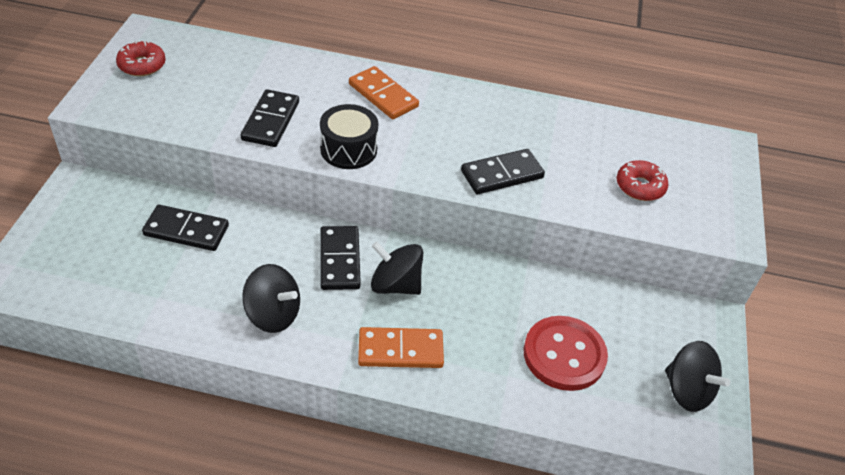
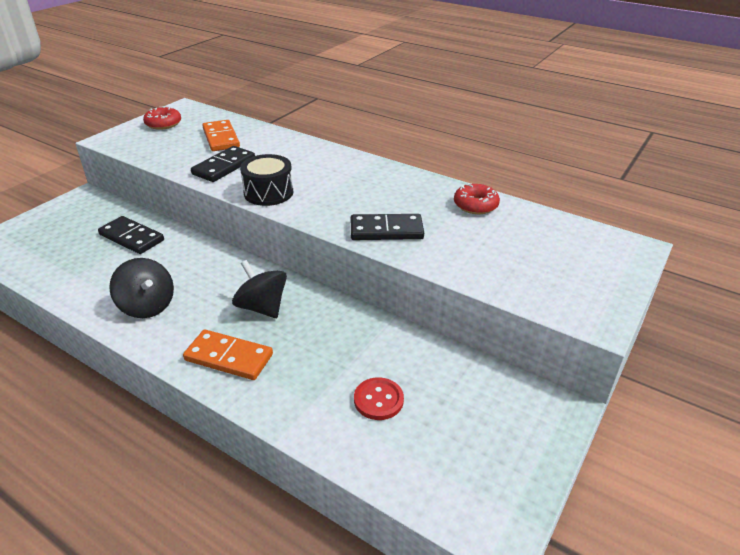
camera: 25 degrees right, 10 degrees down
black domino [320,226,361,290] -> none
orange domino [349,66,419,119] -> orange domino moved to [202,120,240,151]
red button [524,316,608,391] -> red button [354,377,404,420], size x0.58
red donut [616,160,669,201] -> red donut moved to [454,183,500,214]
black spinning top [665,341,730,412] -> none

